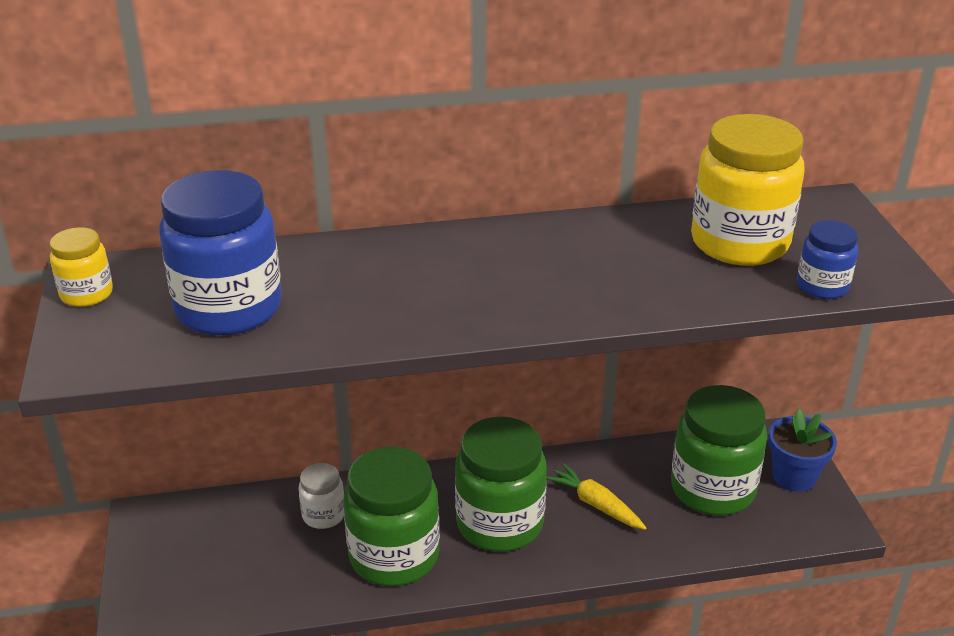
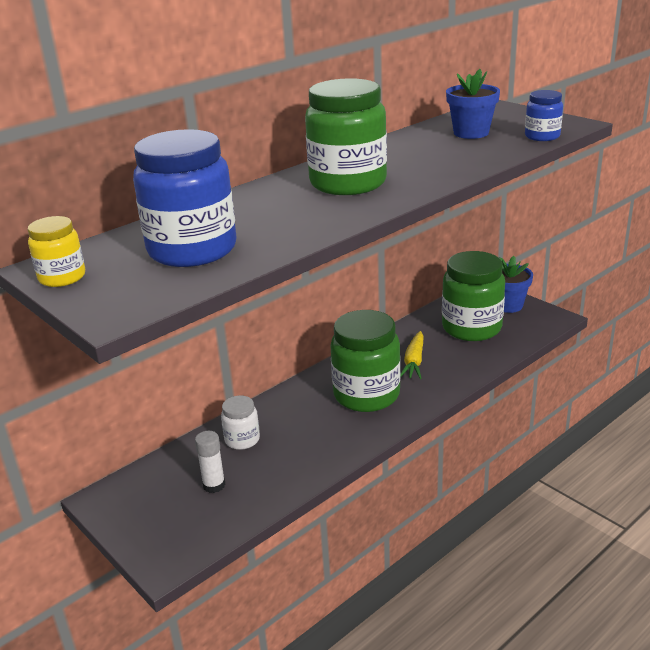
camera: 30 degrees left, 5 degrees down
green jar [344,447,440,586] -> green jar moved to [305,78,387,195]
yellow carrot [546,463,646,530] -> yellow carrot turned 90 degrees counterclockwise [401,331,424,379]
yellow jar [691,114,805,266] -> blue flower pot [446,69,500,139]
none -> white glue stick [195,431,225,493]

